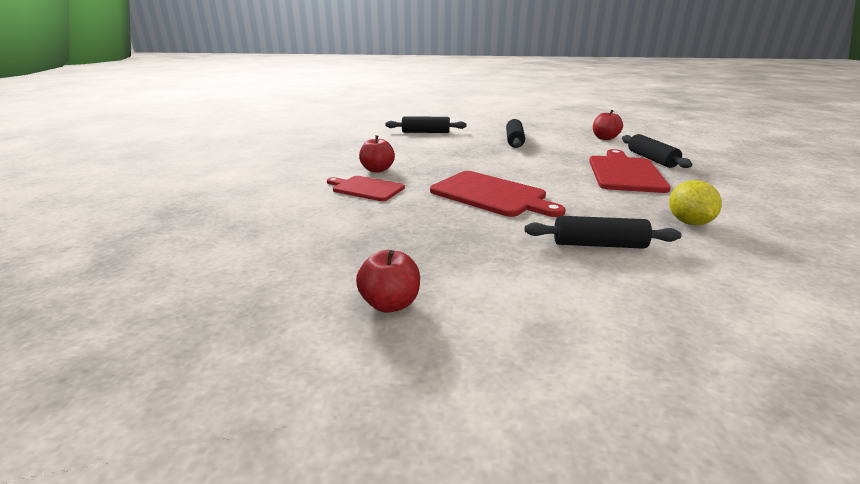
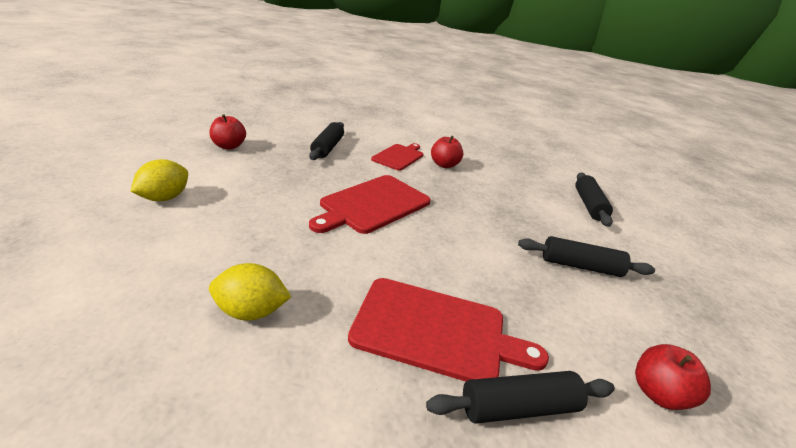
camera: 90 degrees right, 5 degrees up
black rolling pin [525,216,681,249] -> black rolling pin moved to [309,122,344,160]
none -> yellow lemon [130,159,188,201]

